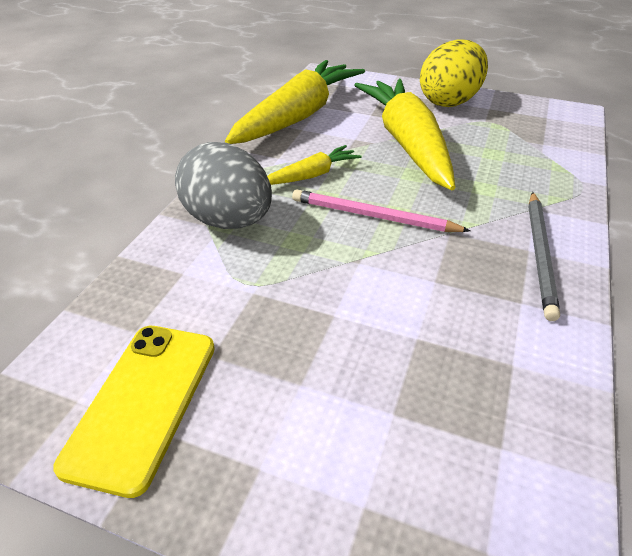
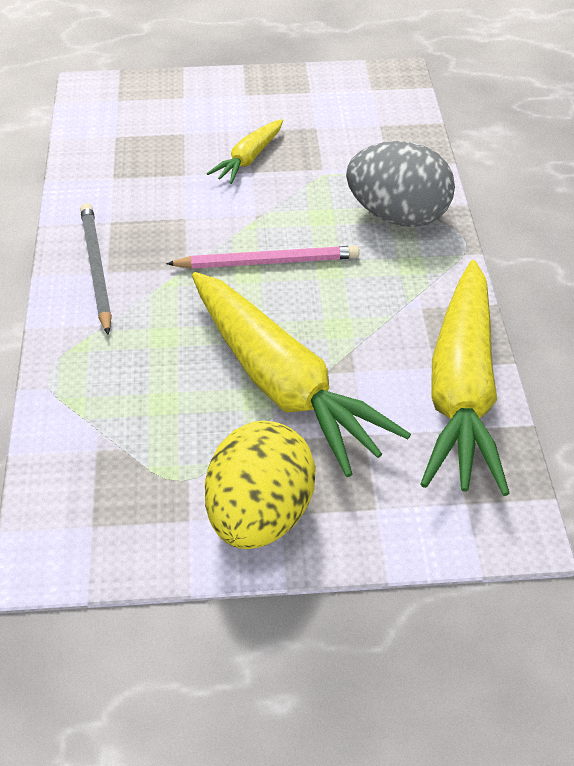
camera: 155 degrees right, 5 degrees up
yellow phone [53,326,215,498] -> none
yellow carrot [267,145,361,185] -> yellow carrot moved to [207,119,283,184]

